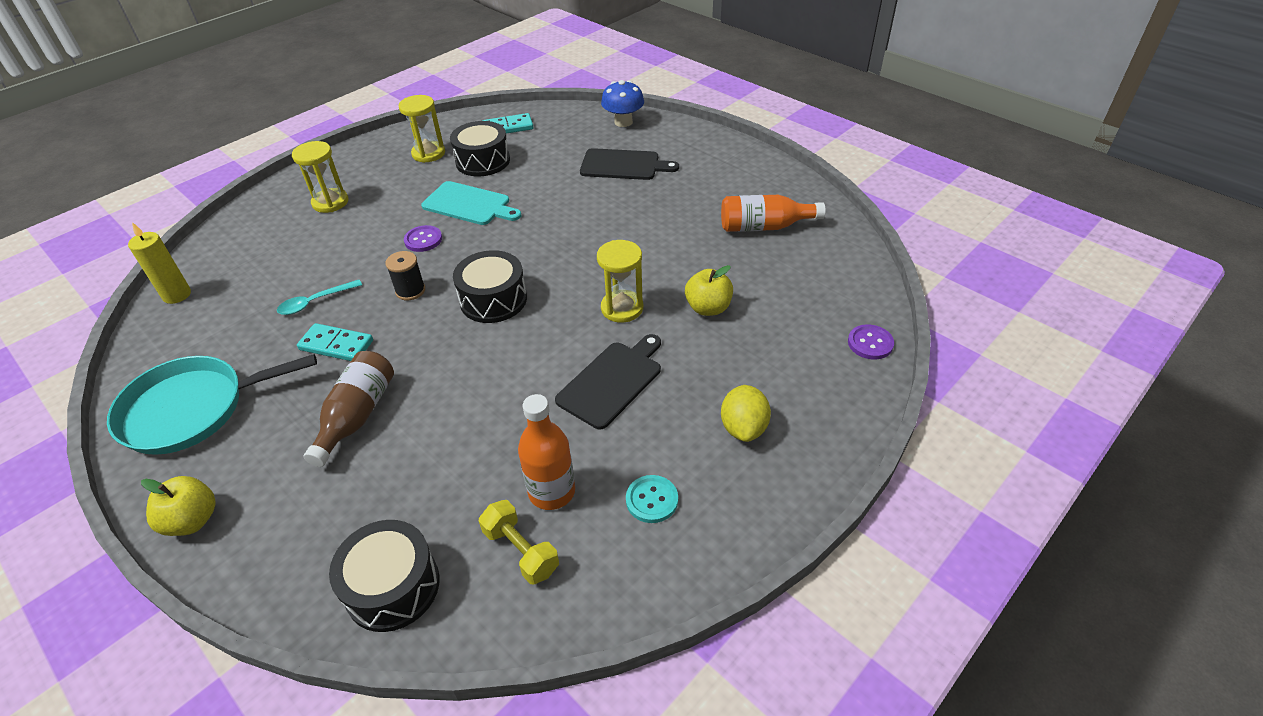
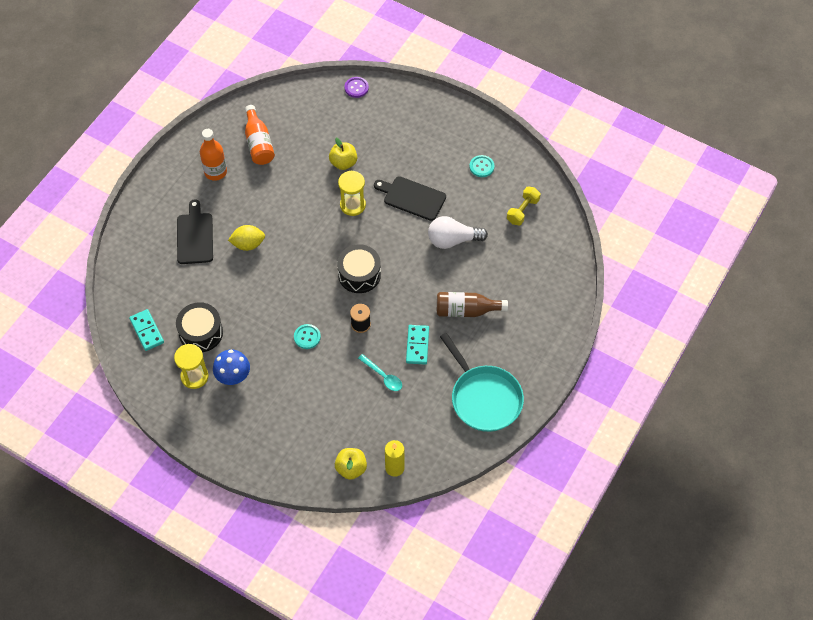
camera: 105 degrees left, 15 degrees up
yellow apple [141,476,216,536] -> yellow apple moved to [335,448,367,480]
yellow hourglass [292,141,348,213] -> none
black drum [329,520,440,632] -> none
purple button [404,225,442,252] -> turquoise button [294,324,321,349]
turquoise cutting board [421,181,521,225] -> none
orange bottle [518,394,575,510] -> orange bottle moved to [200,129,227,181]
blue mushroom [601,80,644,127] -> blue mushroom moved to [213,350,250,385]
yellow lemon [721,385,771,442] -> yellow lemon moved to [228,225,265,251]
none -> white light bulb [428,216,488,249]

